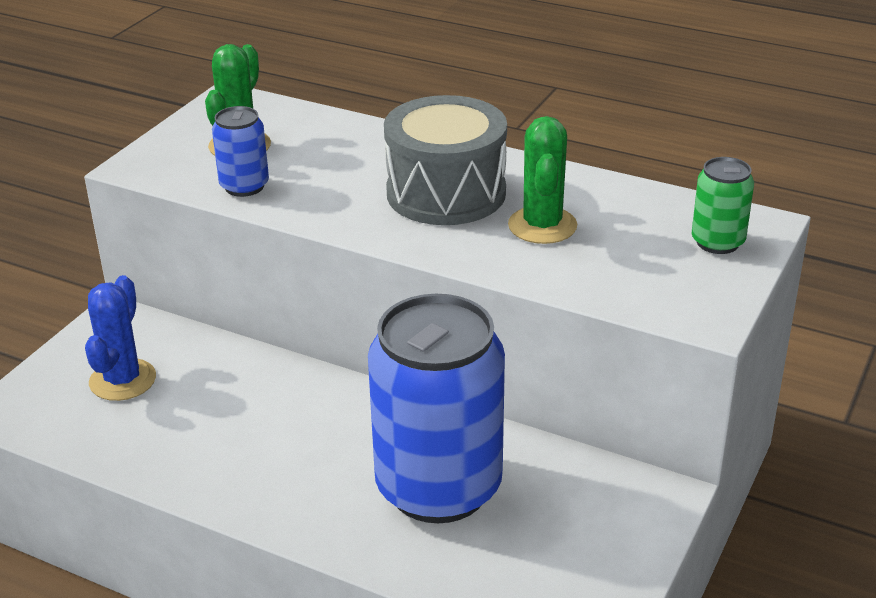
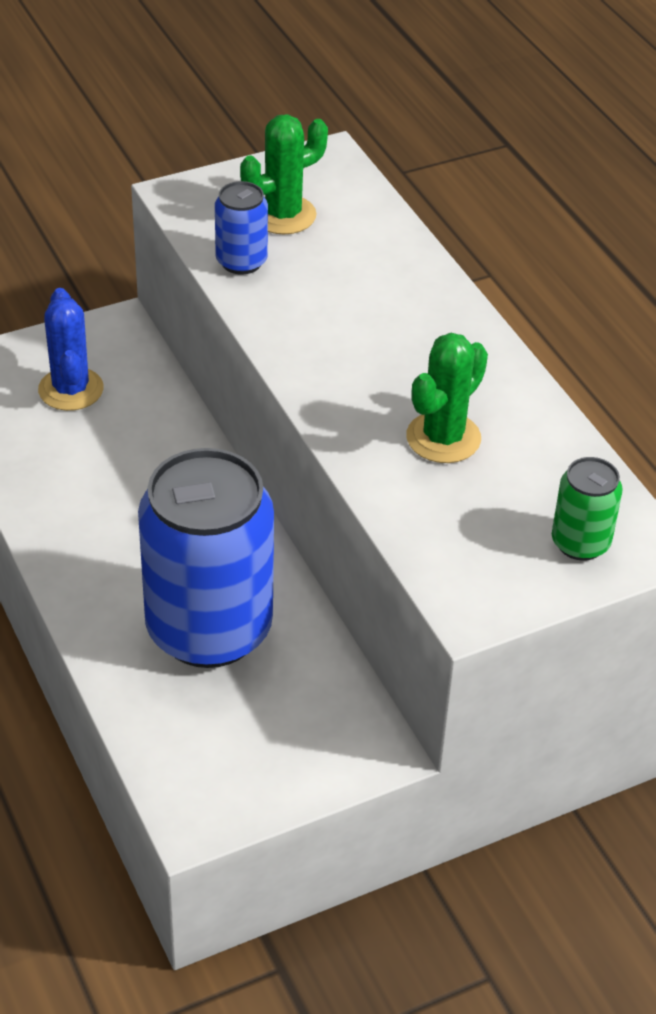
camera: 35 degrees right, 10 degrees up
blue cactus [85,275,156,401] -> blue cactus turned 60 degrees counterclockwise [38,288,104,411]
grey drum [384,95,507,225] -> none

